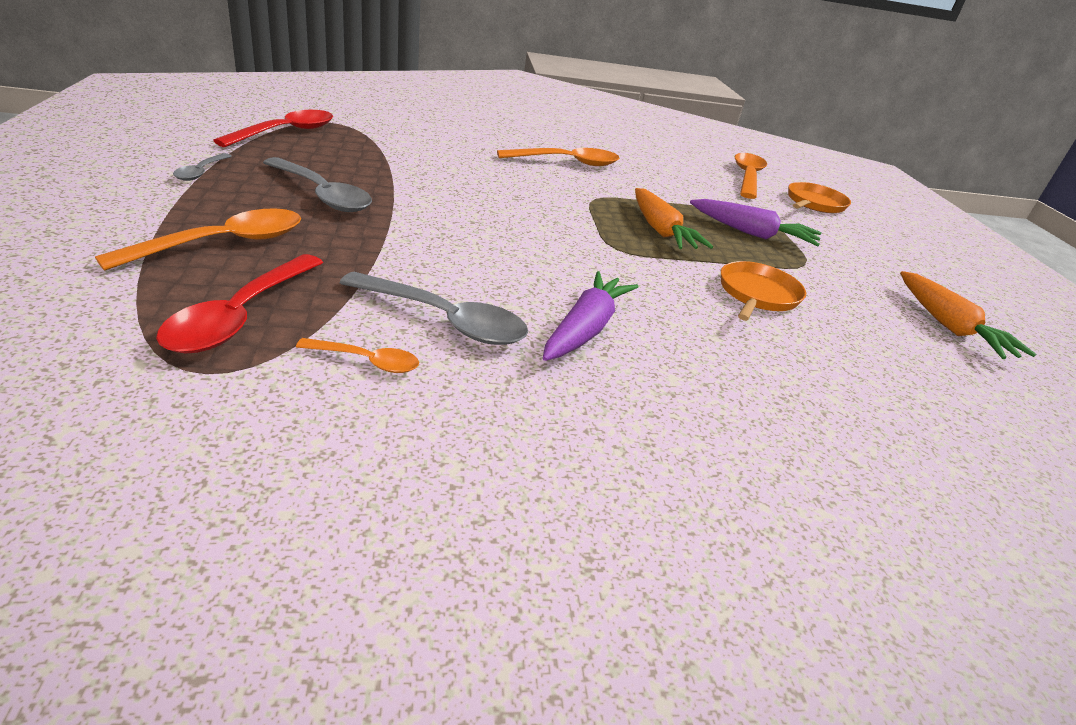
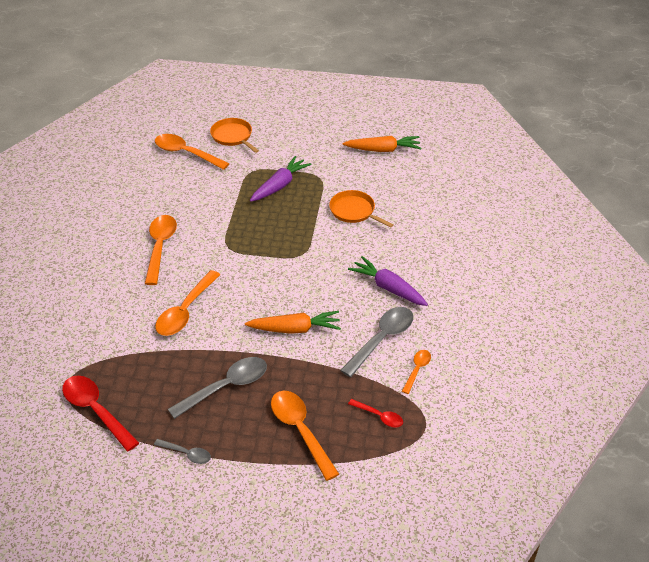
camera: 70 degrees left, 10 degrees up
red spoon [156,254,323,354] -> red spoon [348,399,403,427], size x0.54
orange carrot [635,188,713,249] -> orange carrot moved to [245,311,341,334]
none -> orange spoon [155,270,220,336]

